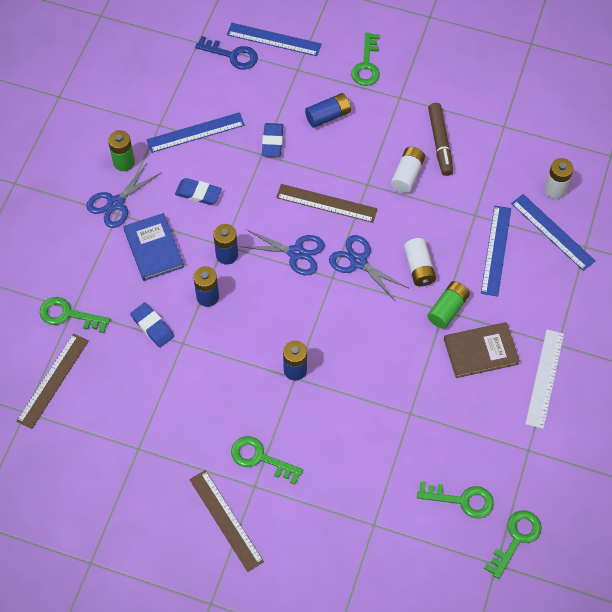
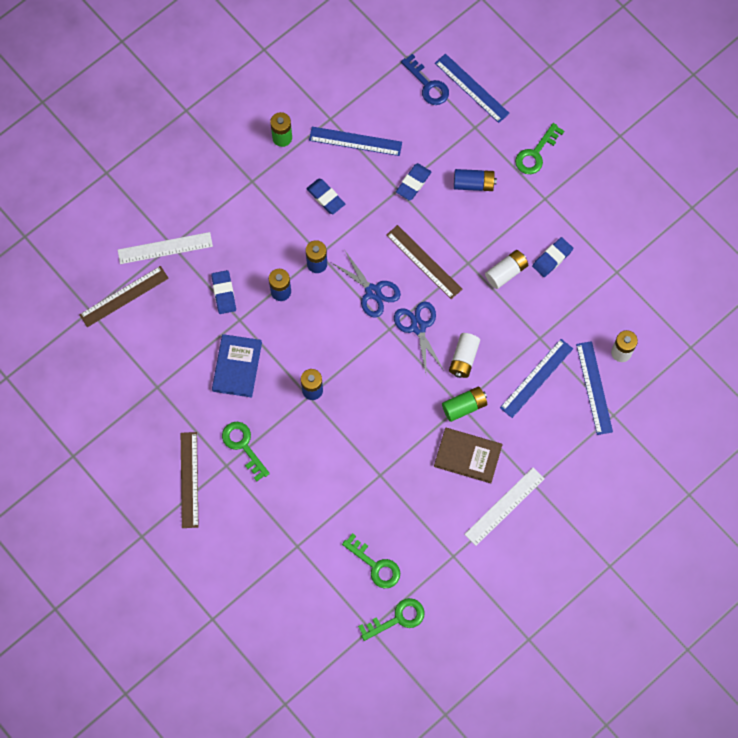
camera: 30 degrees right, 10 degrees up
green key [40,297,110,333] -> white ruler [118,232,213,264]
blue scissors [86,162,162,228] -> none
blue book [123,213,184,281] -> blue book moved to [212,334,262,397]
brown marker [428,103,453,176] -> blue eraser [532,237,573,277]

